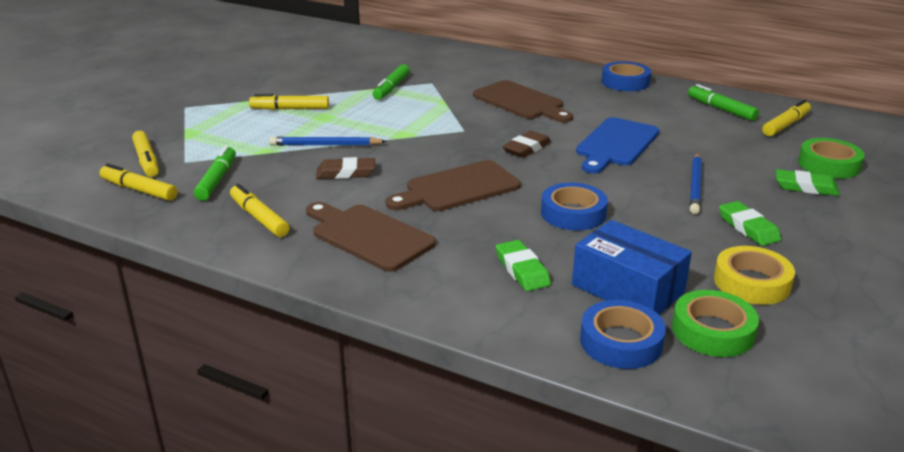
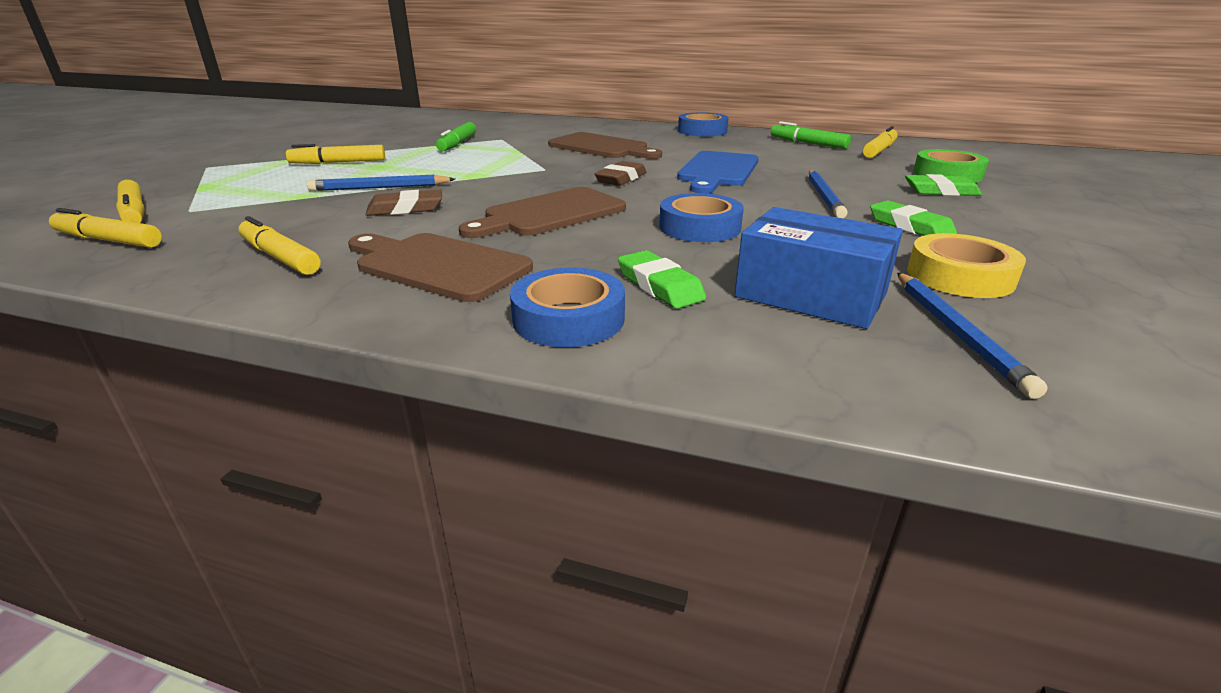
camera: 10 degrees left, 0 degrees up
green marker [194,146,236,201] -> none
blue tape [580,300,666,369] -> blue tape moved to [510,267,625,347]
green tape [672,290,759,357] -> blue pencil [897,273,1047,399]

